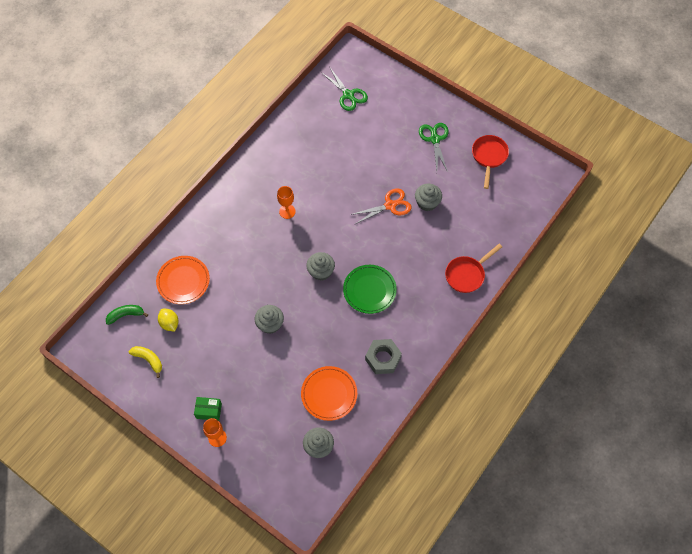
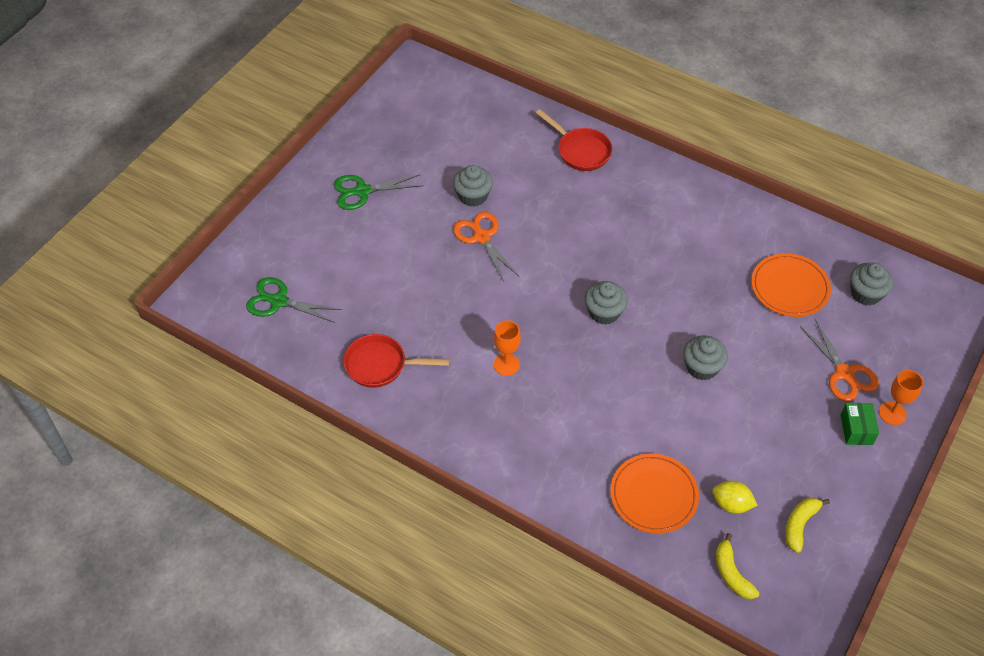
camera: 95 degrees left, 10 degrees down
green banana [106,305,148,325] -> yellow banana [716,533,759,600]
yellow lemon [158,308,179,331] -> yellow lemon turned 60 degrees clockwise [712,481,758,514]
green scissors [321,68,368,111] -> green scissors turned 120 degrees counterclockwise [246,277,342,323]
green plate [343,265,397,314] -> none
grey nut [365,339,402,374] -> none
red pan [472,135,509,189] -> red pan moved to [343,334,450,388]
none -> orange scissors [800,319,879,401]

